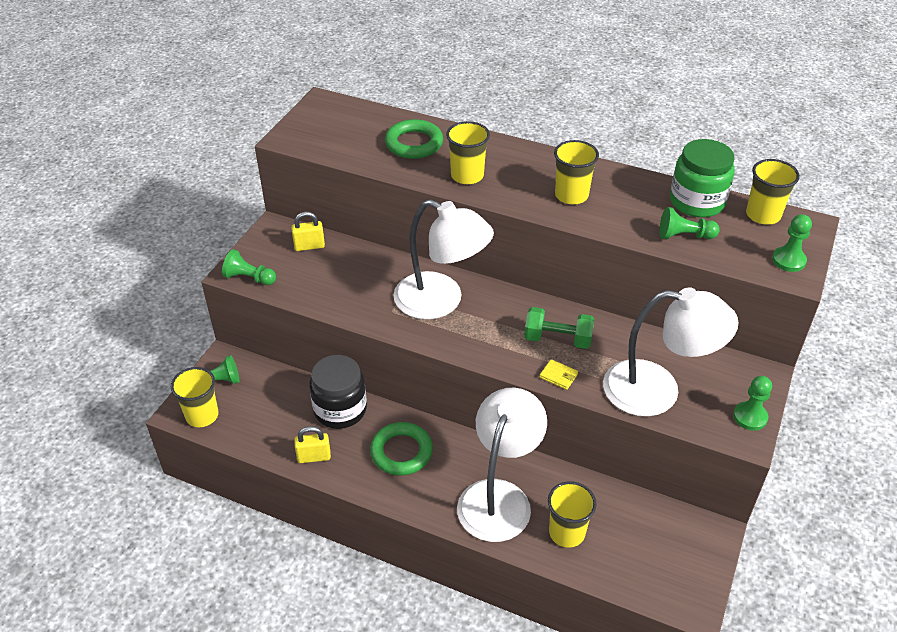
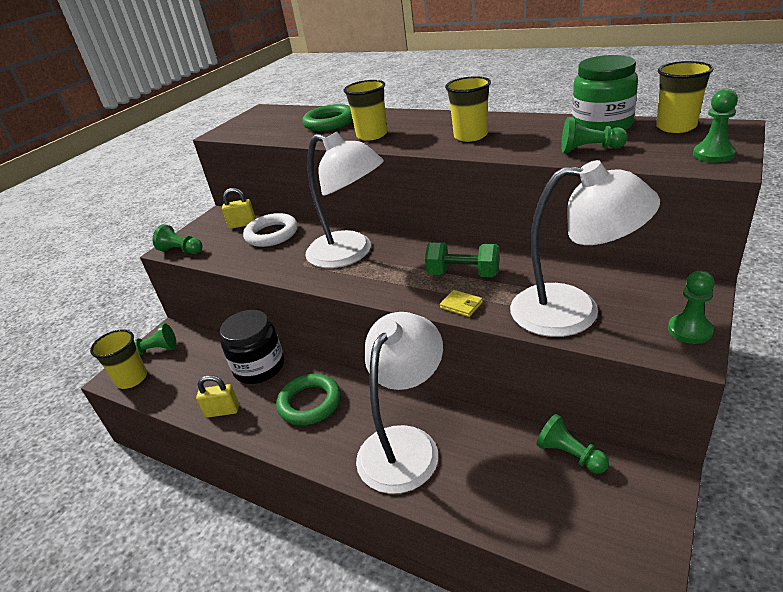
camera: 10 degrees right, 10 degrees down
yellow cup [548,481,597,548] -> none
none -> white ring [243,213,298,247]
none -> green pawn [537,414,609,474]

